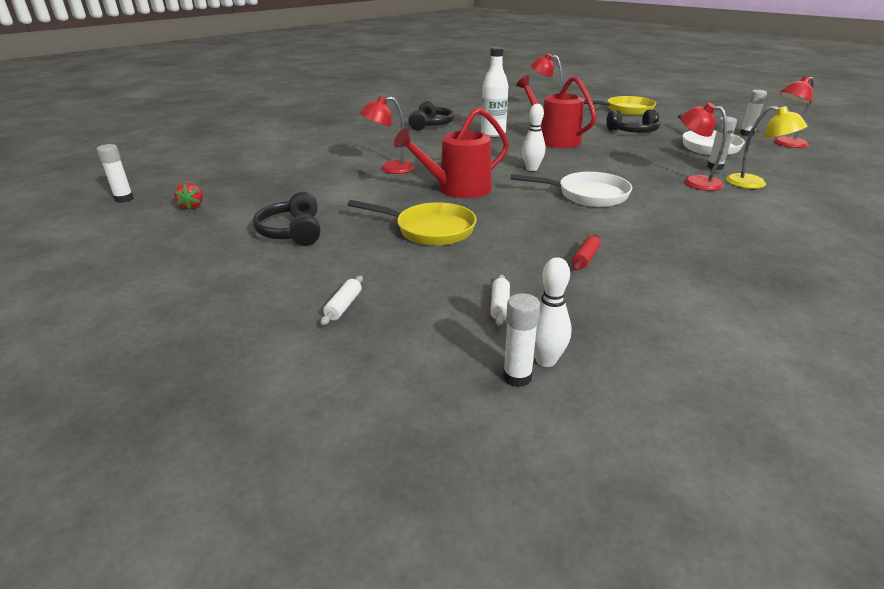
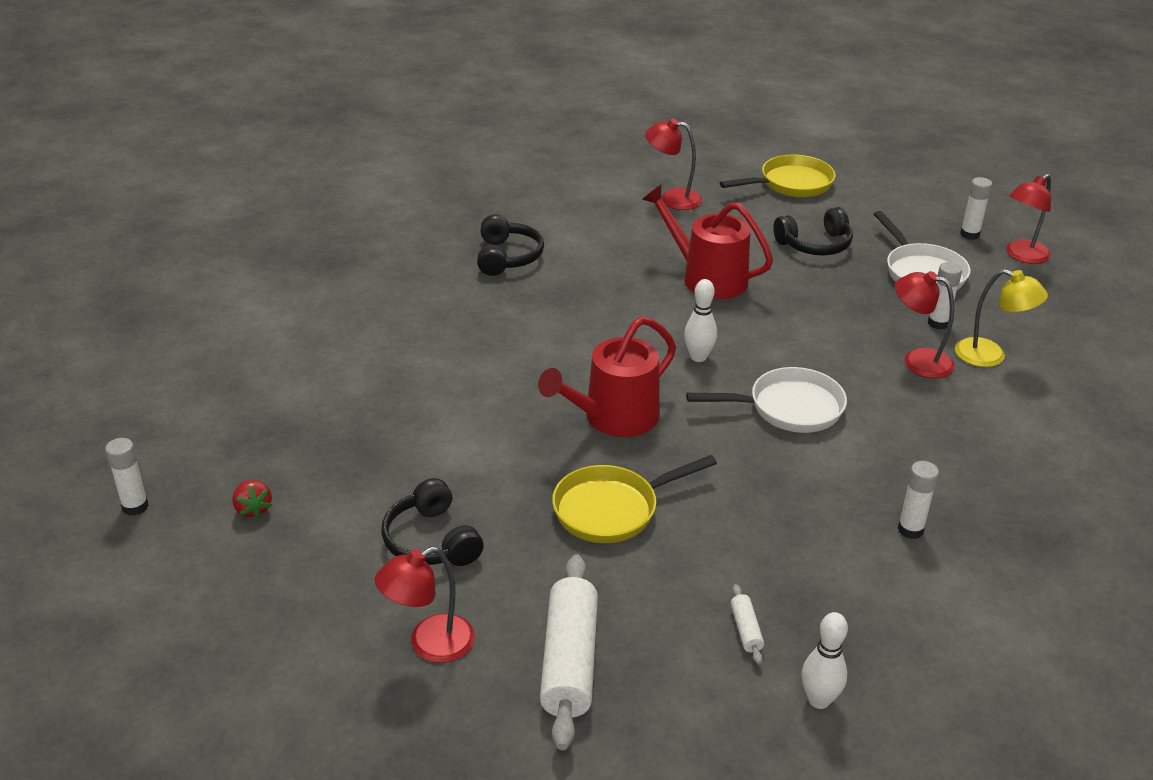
camera: 15 degrees left, 5 degrees up
white rolling pin [321,276,363,325] -> white rolling pin [540,554,598,750], size x2.31
yellow pan [348,200,476,246] -> yellow pan turned 150 degrees clockwise [552,455,717,543]
red lamp [360,96,415,174] -> red lamp moved to [375,546,475,663]
white bottle [481,47,508,137] -> none
white glue stick [503,293,540,387] -> white glue stick moved to [898,461,939,539]
red rolling pin [572,235,600,271] -> none

